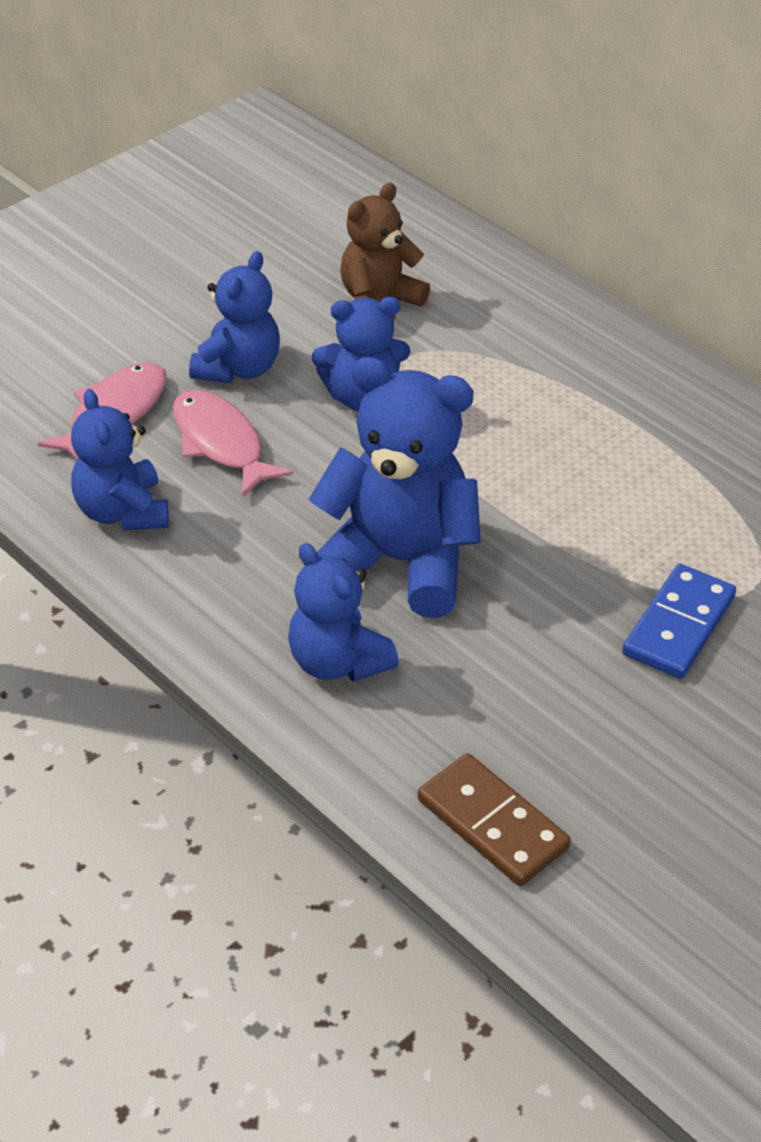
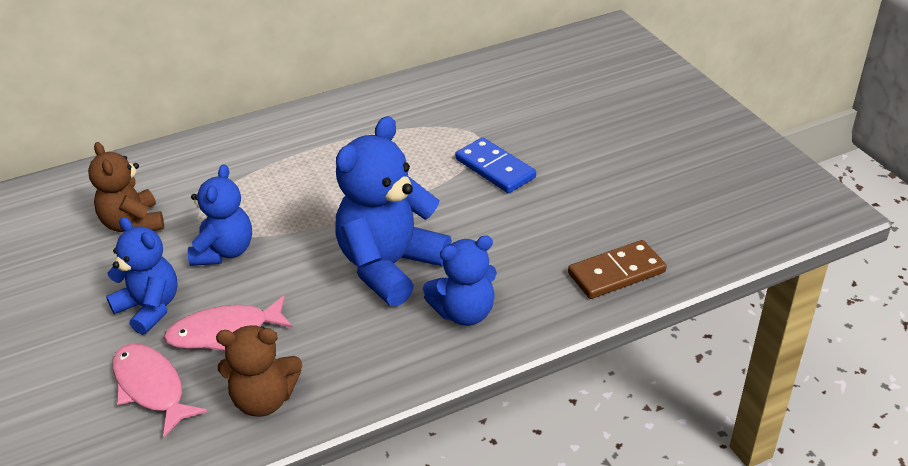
camera: 70 degrees left, 5 degrees down
blue teddy bear [71,389,169,530] -> brown teddy bear [216,325,302,417]

